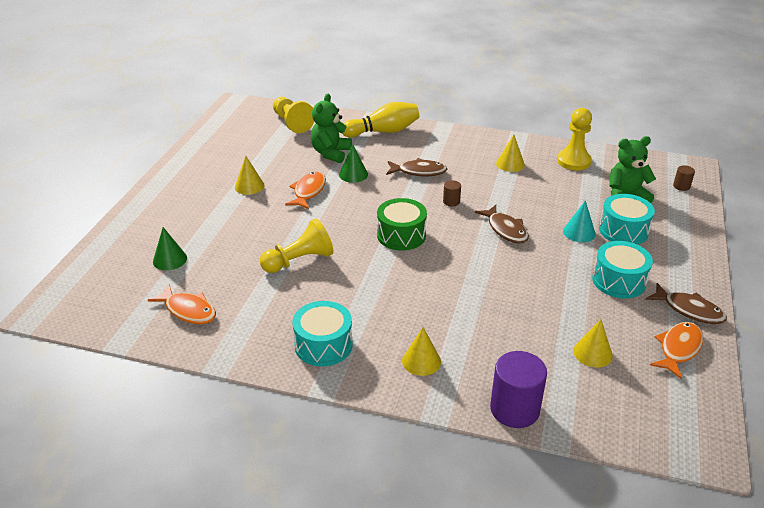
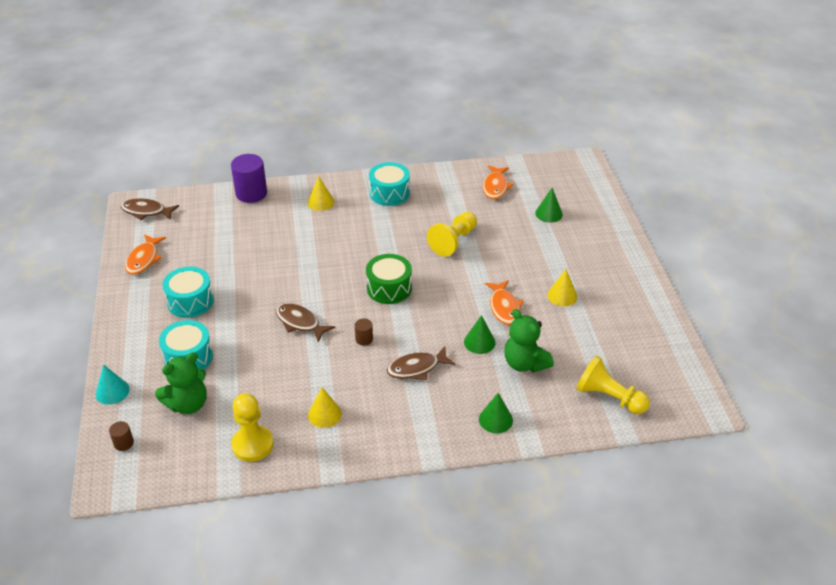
camera: 155 degrees right, 5 degrees up
orange fish [148,284,216,324] -> orange fish turned 90 degrees counterclockwise [483,165,513,199]
green teddy bear [311,94,352,163] -> green teddy bear turned 150 degrees clockwise [504,309,554,373]
yellow bowling pin [342,102,419,138] -> green cone [479,393,513,433]
turquoise cone [563,200,596,242] -> turquoise cone moved to [96,364,130,405]
yellow cone [573,319,613,367] -> none
brown fish [645,283,727,324] -> brown fish moved to [121,198,179,220]

